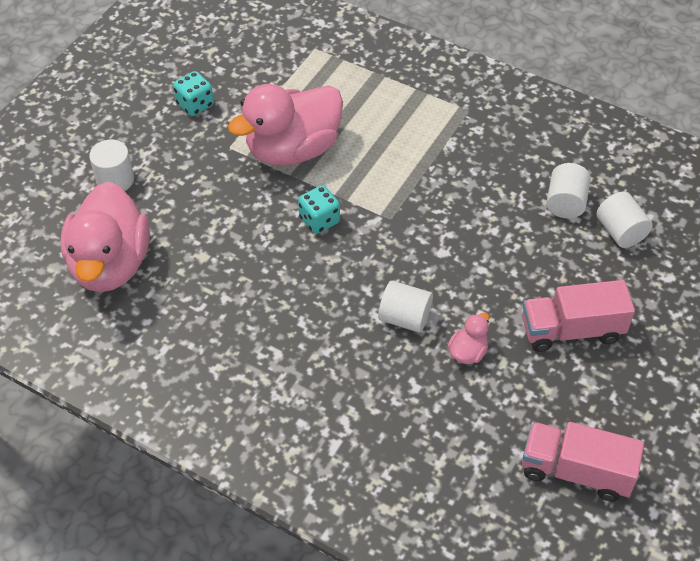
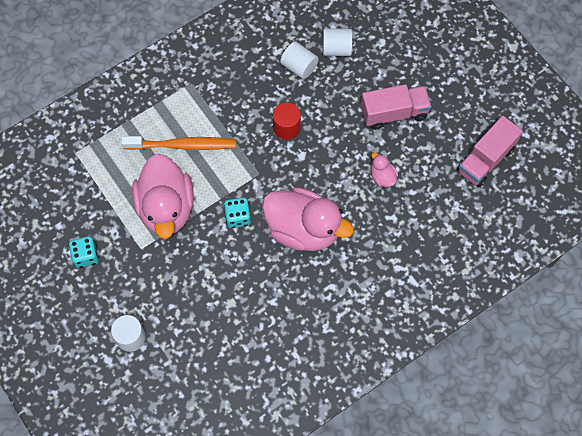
camera: 65 degrees left, 15 degrees up
pink duck [60,182,150,292] -> pink duck moved to [262,187,354,251]
white cylinder [378,281,433,333] -> none
pink truck [522,280,635,352] -> pink truck turned 120 degrees counterclockwise [361,84,432,130]
none -> orange toothbrush [121,136,236,150]
none -> red cylinder [273,102,301,140]

